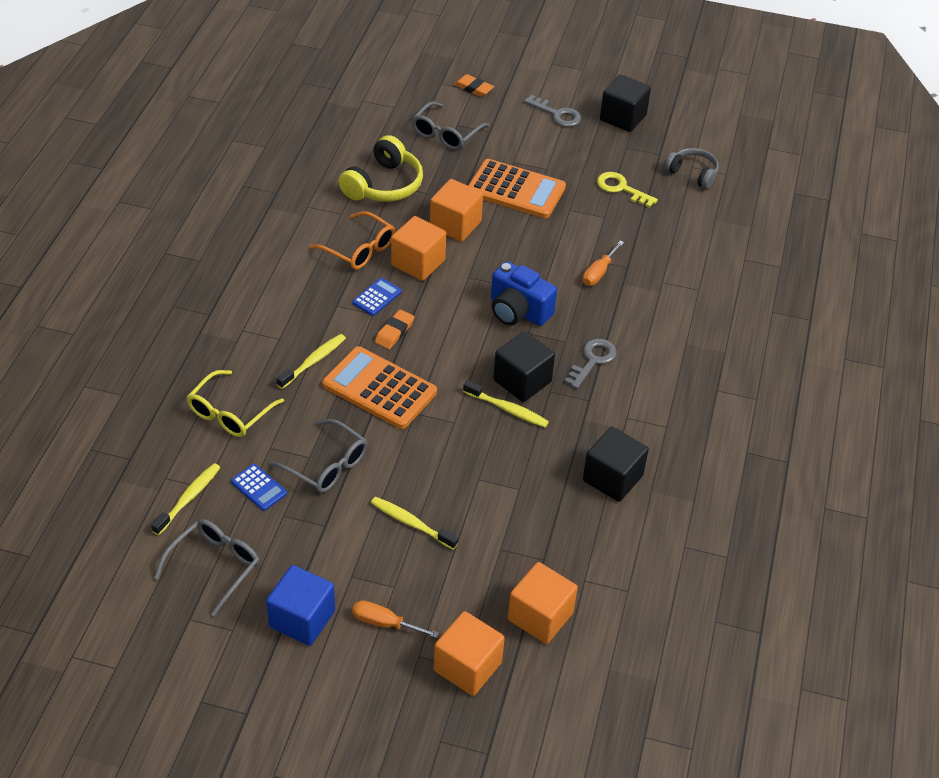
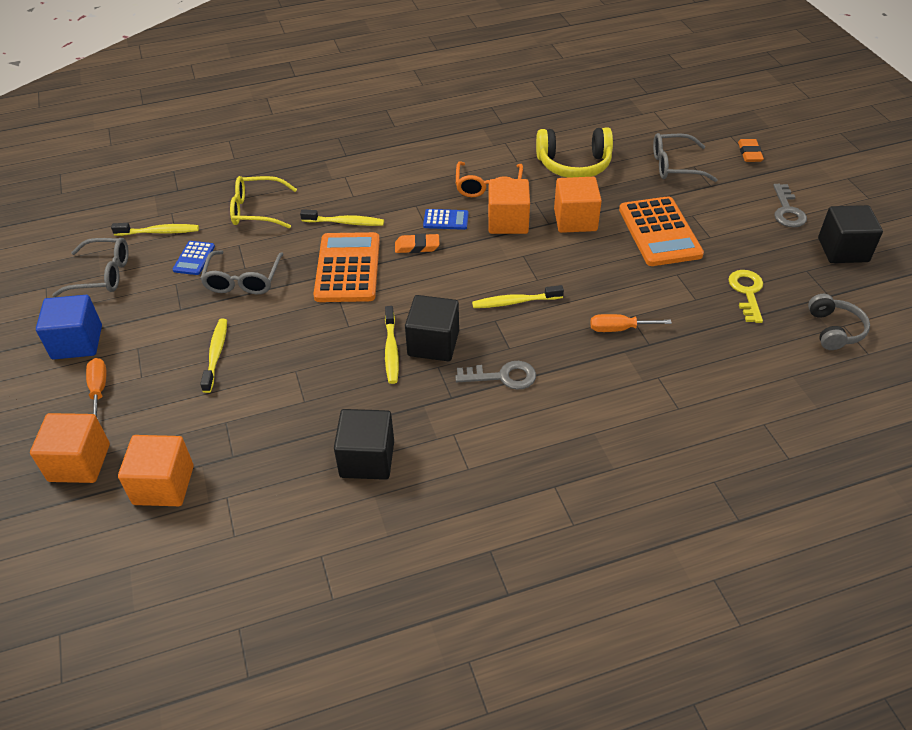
camera: 60 degrees right, 0 degrees up
blue camera [491,261,557,326] -> yellow toothbrush [472,285,564,308]

